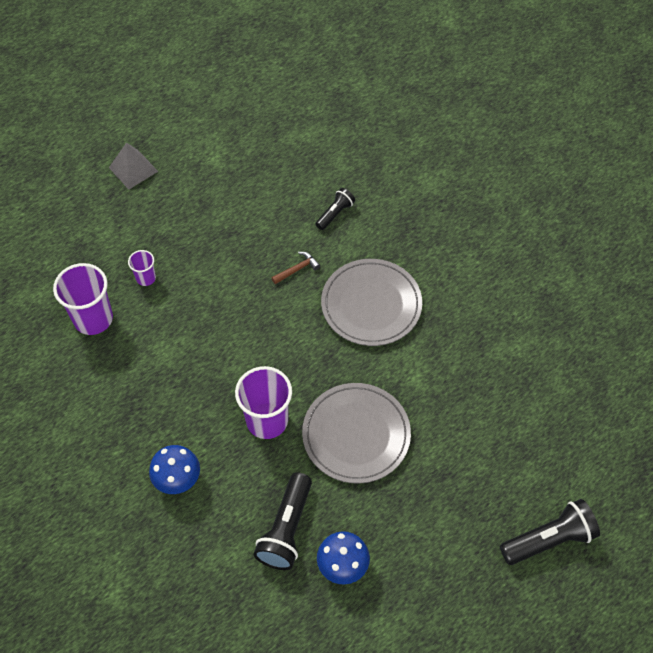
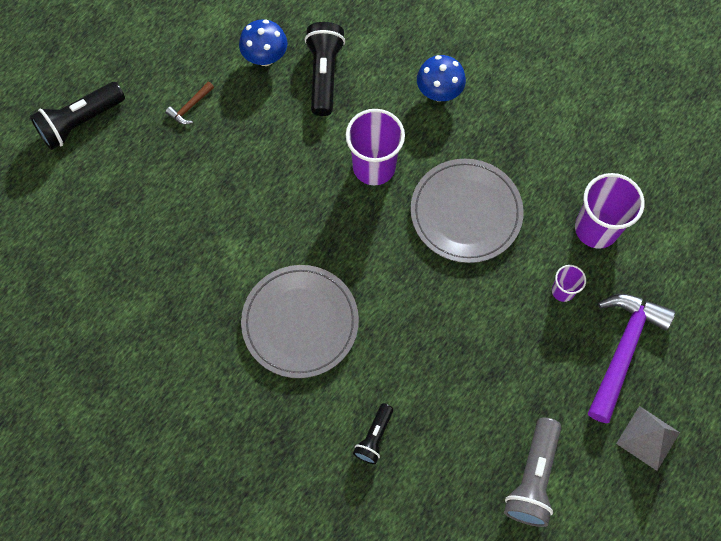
camera: 165 degrees right, 10 degrees up
brown hammer [272,252,320,284] -> brown hammer moved to [165,81,214,124]
grey plate [302,383,411,483] -> grey plate moved to [411,159,524,263]
none -> grey flashlight [504,417,561,527]
none -> purple hammer [588,294,675,423]

